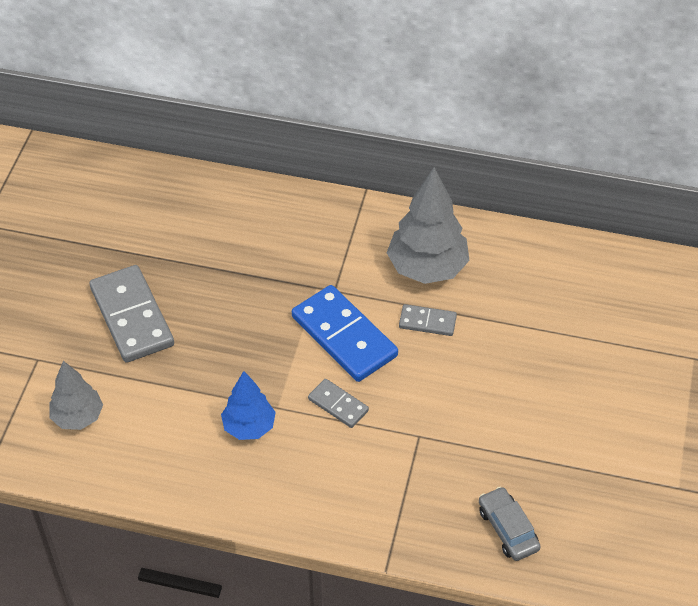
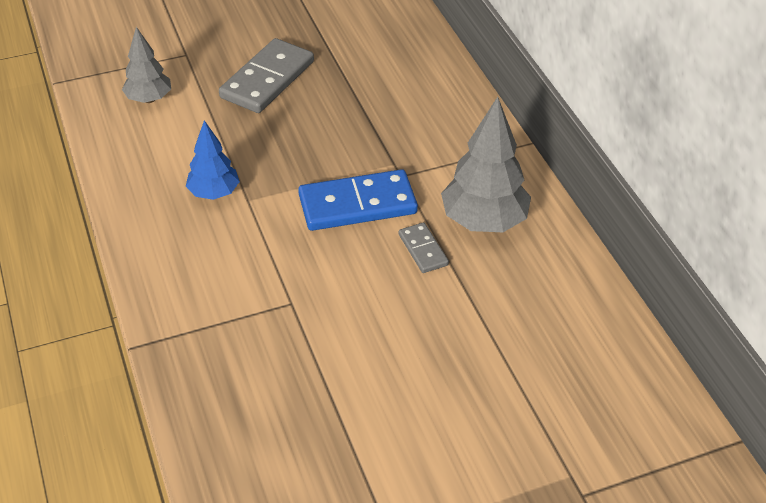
camera: 55 degrees right, 5 degrees down
blue domino [292,285,398,382] -> blue domino turned 60 degrees clockwise [298,169,418,231]
grey domino [308,379,369,428] -> none
grey car [479,487,541,561] -> none

